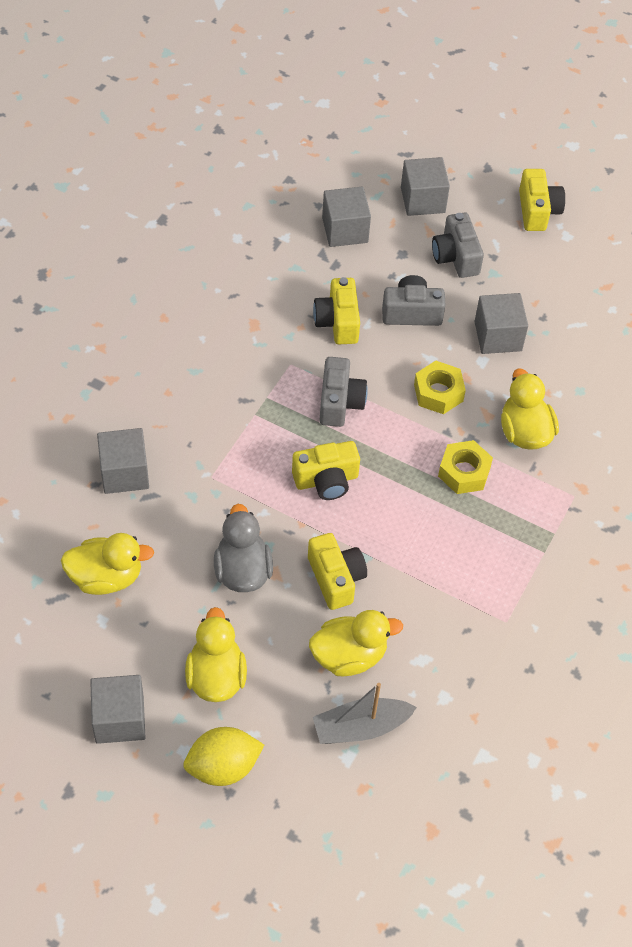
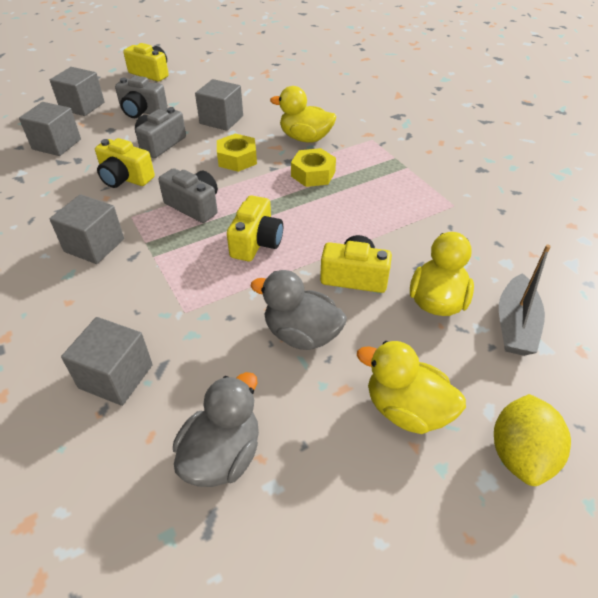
camera: 55 degrees left, 10 degrees down
yellow duck [61,533,154,595] -> grey duck [173,372,259,487]
grey cube [90,675,146,744] -> grey cube moved to [50,194,124,264]

